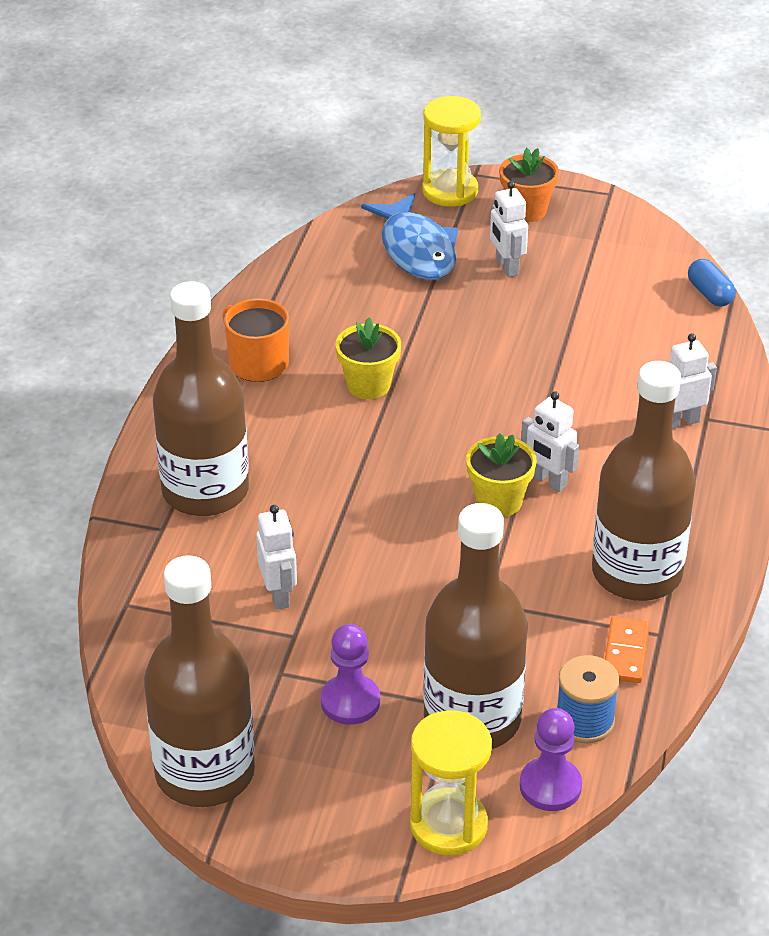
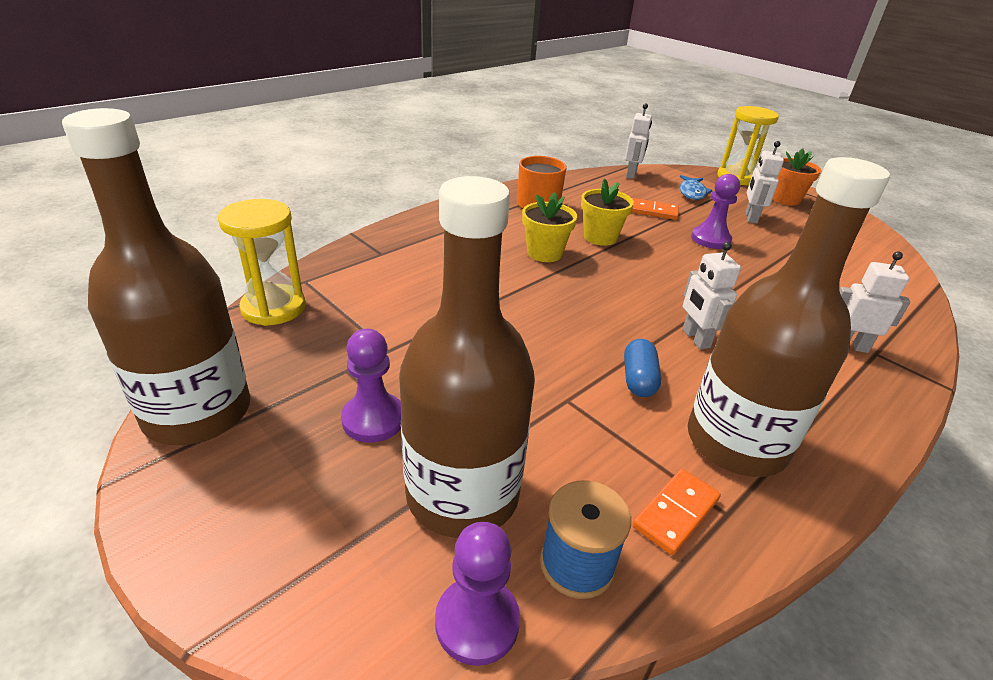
camera: 30 degrees right, 5 degrees down
brown bottle [153,281,249,516] -> none
white robot [256,505,297,610] -> white robot moved to [625,103,652,179]
blue fish [361,193,458,280] -> blue fish [680,175,713,200], size x0.57
yellow hourglass [410,710,492,856] -> yellow hourglass moved to [218,199,306,326]
yellow flower pot [466,434,537,517] -> yellow flower pot moved to [522,192,577,262]
blue capsule [688,259,735,307] -> blue capsule moved to [624,339,661,397]
none -> orange domino [631,198,679,220]
none -> purple pawn [691,174,740,249]

